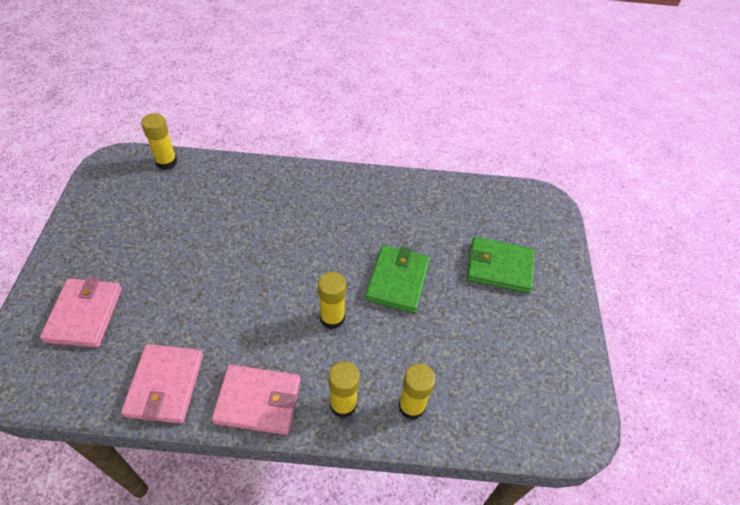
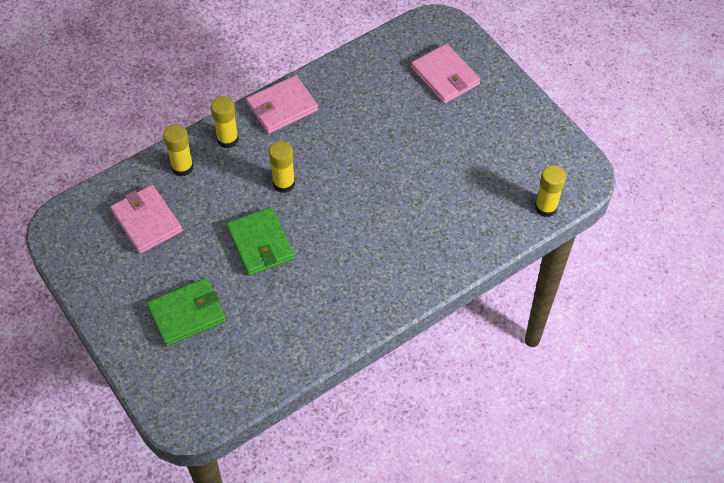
camera: 145 degrees right, 5 degrees up
pink wallet [121,344,203,424] -> pink wallet moved to [110,185,182,254]

